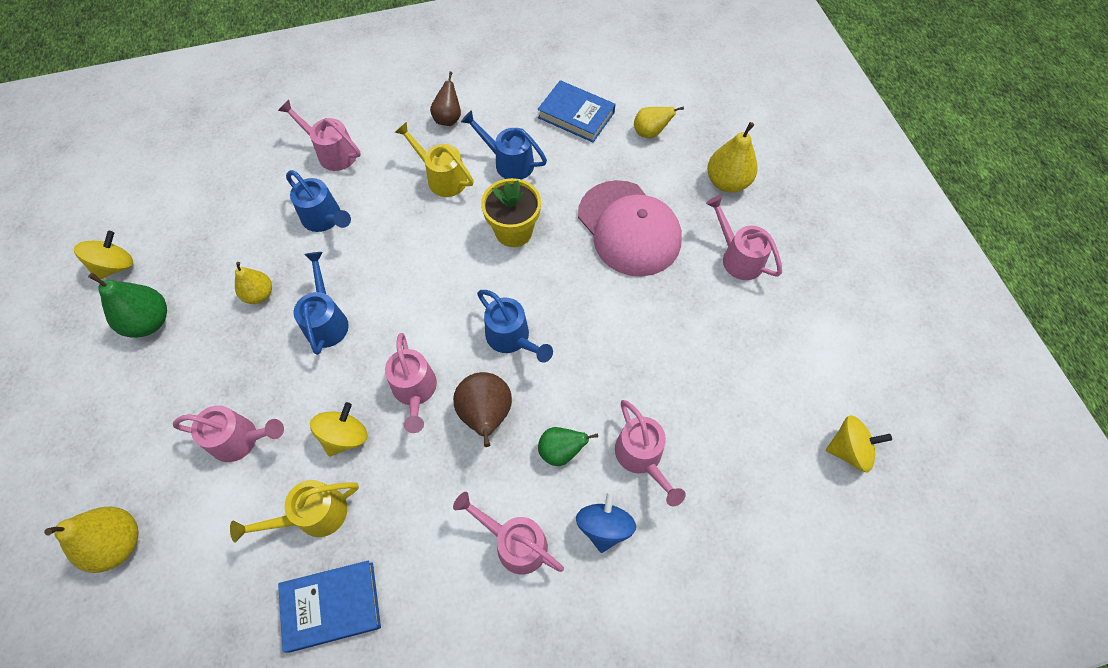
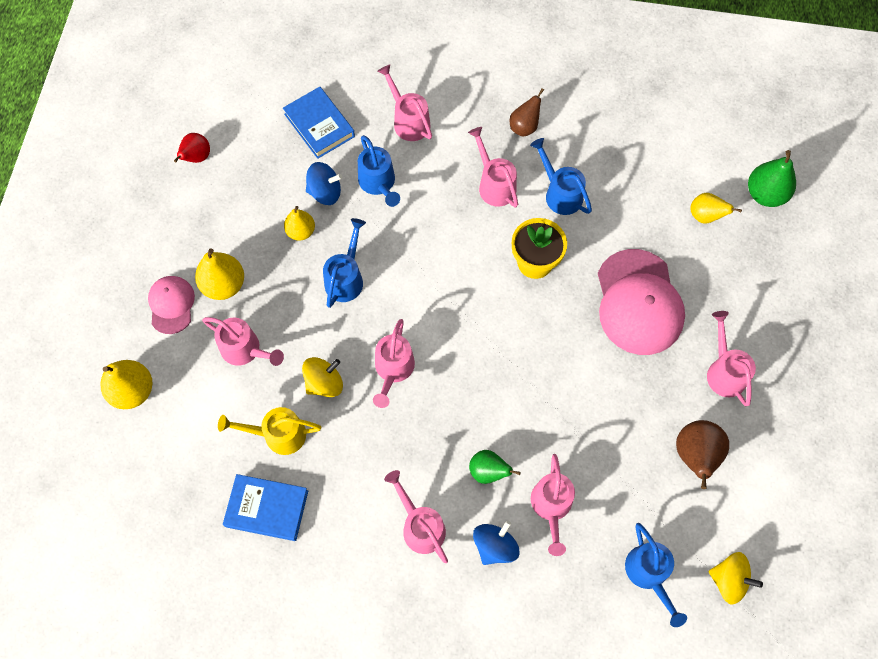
camera: 25 degrees right, 5 degrees up
yellow spinning top [74,231,133,279] -> red pear [174,133,210,163]
green pear [88,273,167,338] -> green pear moved to [748,150,796,207]
yellow watering can [395,122,474,197] -> pink watering can [468,127,518,208]
brown pear [453,372,512,447] -> brown pear moved to [676,420,729,489]
blue watering can [477,290,553,362] -> blue watering can moved to [625,523,687,627]
blue book [537,80,616,142] -> blue book moved to [283,87,355,159]
yellow pear [707,122,758,193] -> yellow pear moved to [195,248,244,300]
none -> pink cap [148,276,195,334]
none -> blue spinning top [306,162,343,205]

